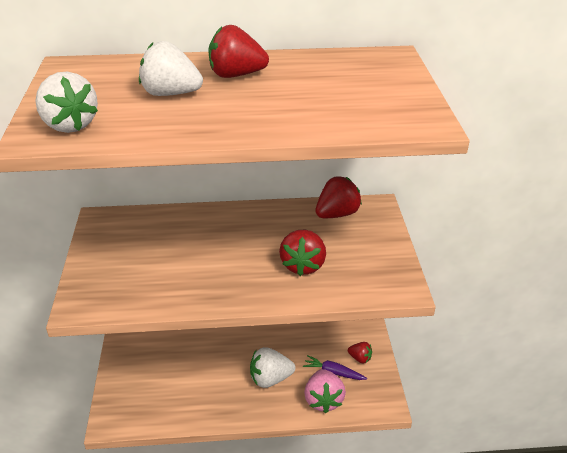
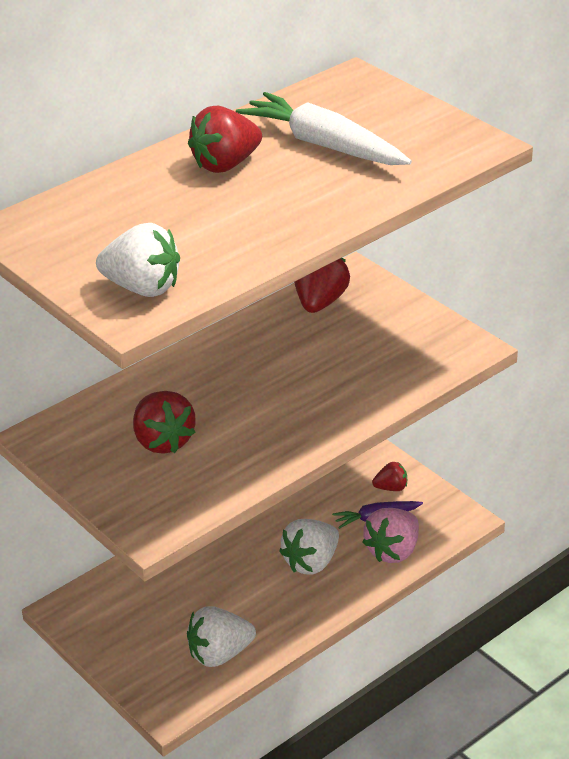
camera: 35 degrees left, 0 degrees up
white strawberry [139,41,203,96] -> white strawberry moved to [187,606,256,667]
red strawberry [279,230,326,276] -> red strawberry moved to [133,391,196,454]
pink strawberry [304,369,346,413] -> pink strawberry turned 75 degrees clockwise [363,508,419,563]
none -> white carrot [236,92,412,165]

